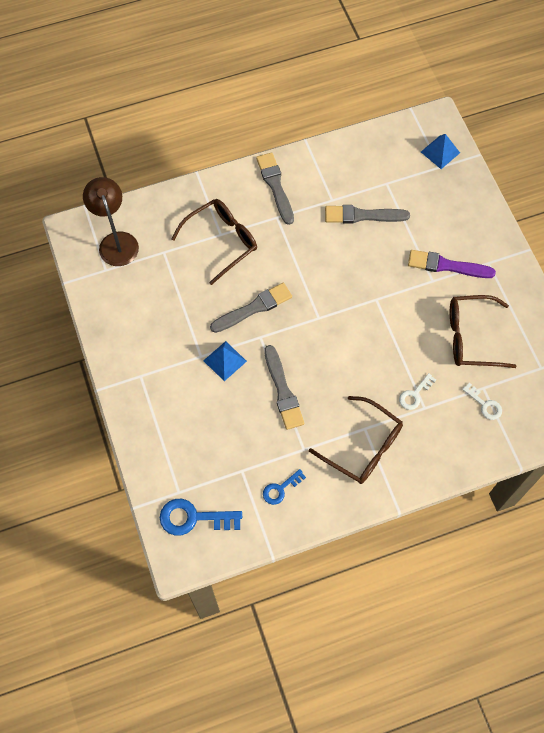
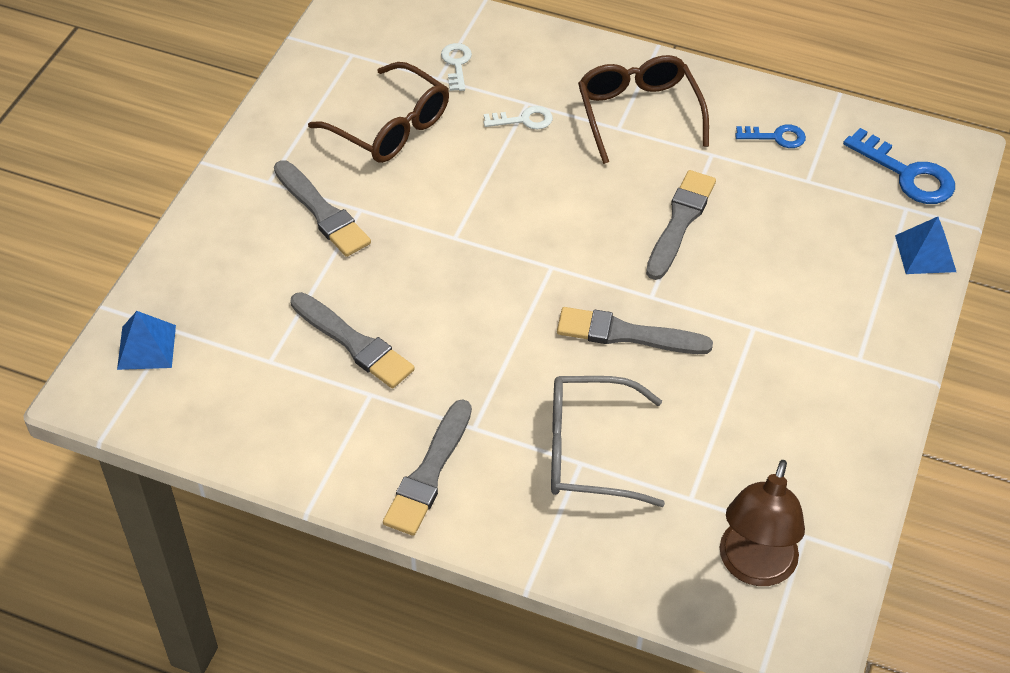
camera: 140 degrees left, 15 degrees down
brown glasses [172,199,257,285] -> grey glasses [551,376,665,507]
blue pyramid [203,341,247,381] -> blue pyramid moved to [895,217,956,274]
purple brush [408,250,496,278] -> grey brush [274,160,371,257]

